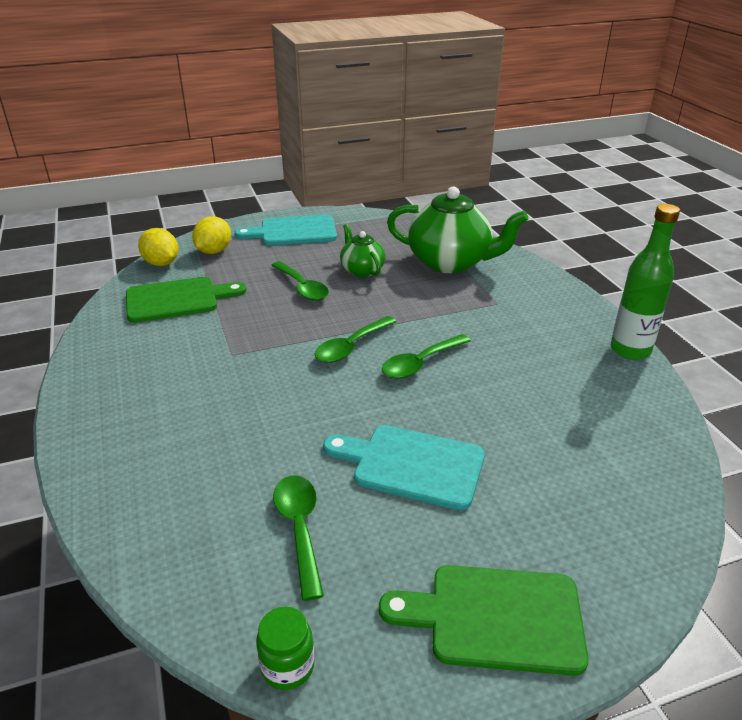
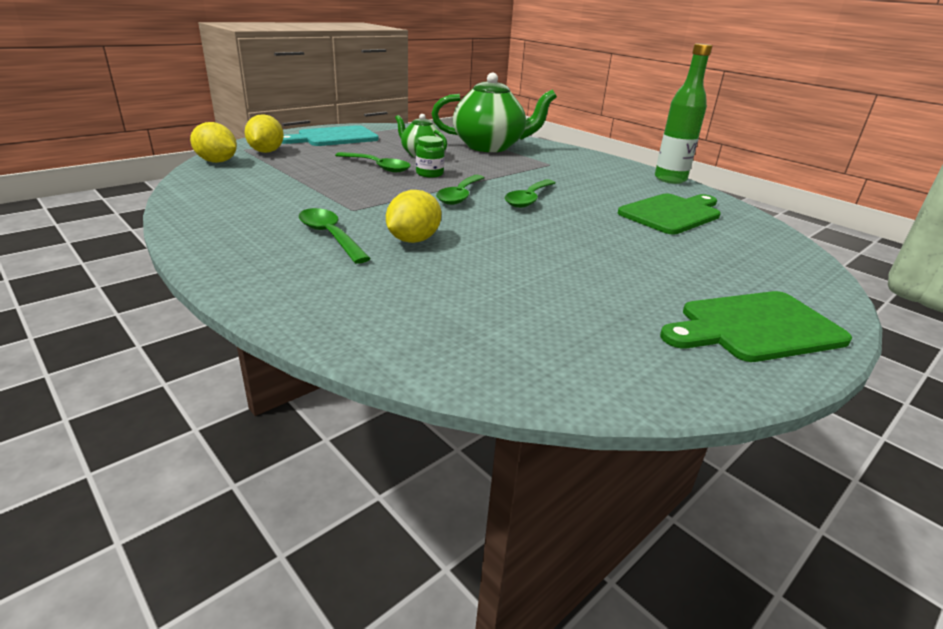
camera: 25 degrees left, 5 degrees down
green cutting board [126,277,246,323] -> green cutting board moved to [617,193,721,234]
green jar [256,607,315,690] -> green jar moved to [416,136,445,178]
green spoon [273,475,324,601] -> green spoon moved to [299,208,371,264]
turquoise cutting board [323,425,485,510] -> none
none -> yellow lemon [386,190,441,243]

